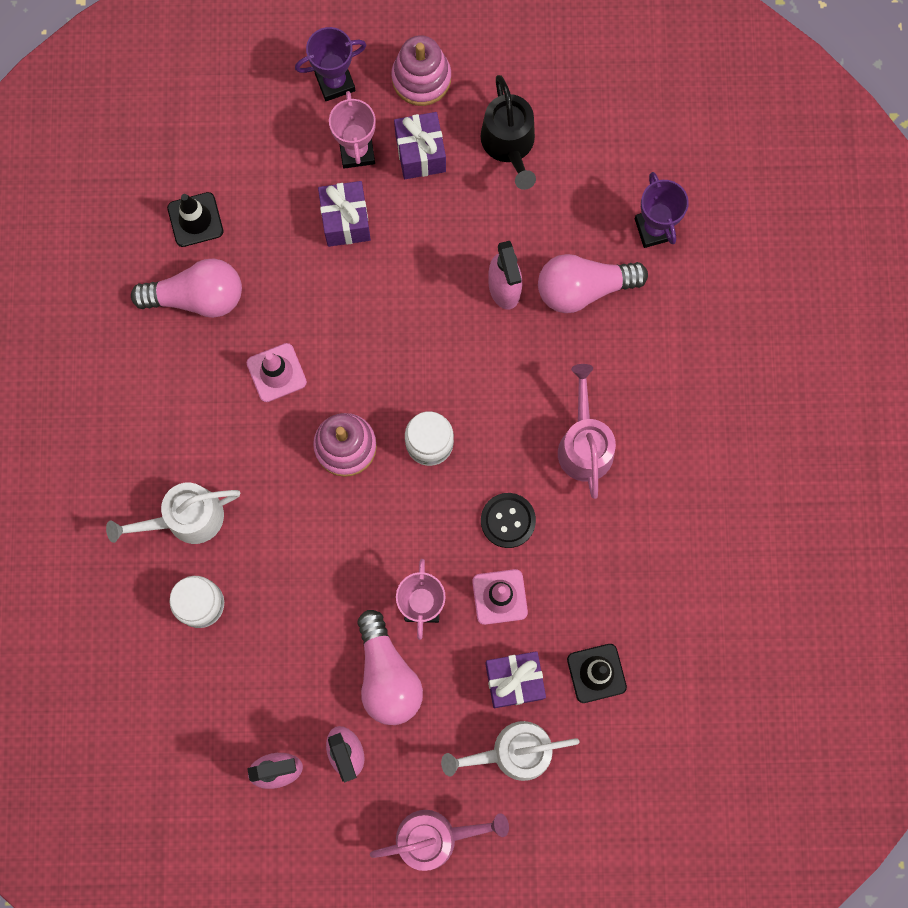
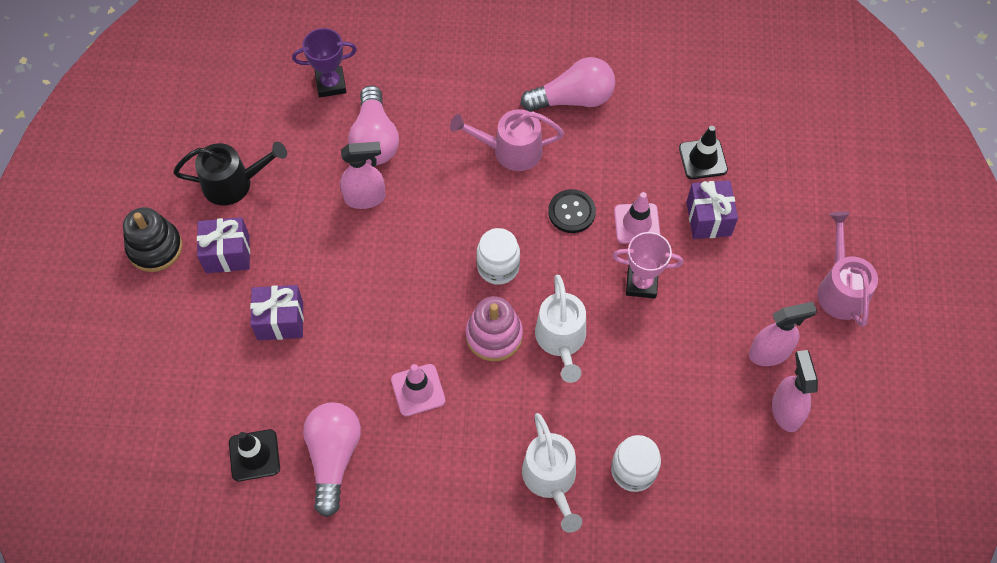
camera: 85 degrees left, 15 degrees down
purple trophy [295,27,366,101] -> none
pink trophy [329,91,376,169] -> none
pink light bulb [357,610,423,725] -> pink light bulb moved to [520,57,615,112]
pink stacking toy [391,35,451,106] -> black stacking toy [123,207,182,272]
white watering can [441,721,580,781] -> white watering can moved to [535,275,586,383]

